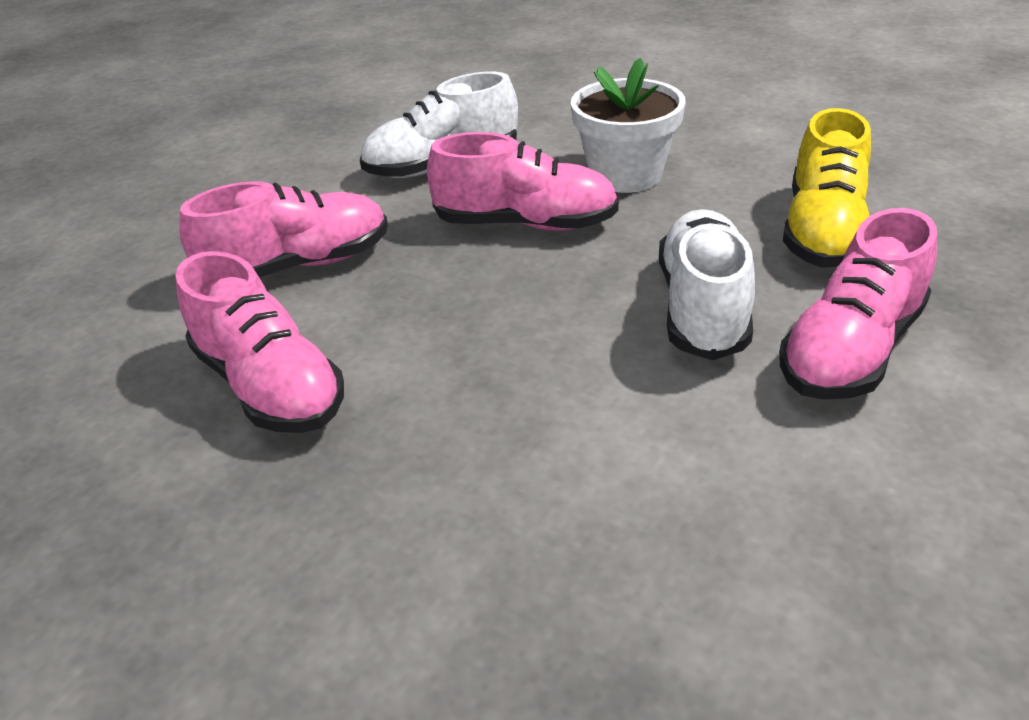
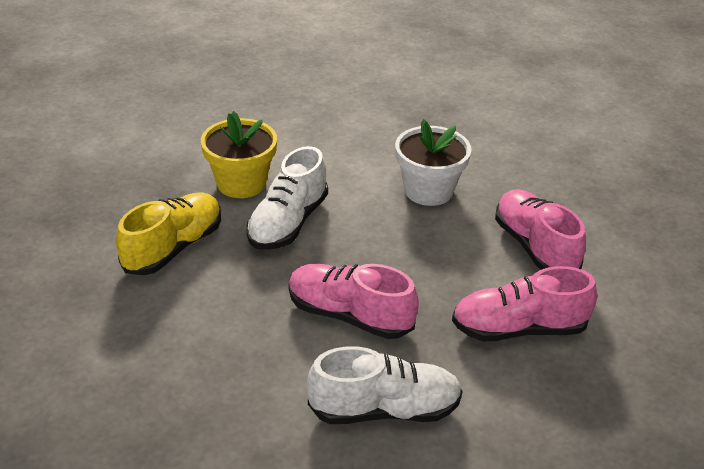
camera: 165 degrees left, 0 degrees up
white flower pot [571,58,686,193] -> white flower pot moved to [395,119,471,206]
pink shoe [779,208,937,399] -> yellow flower pot [201,111,277,198]

